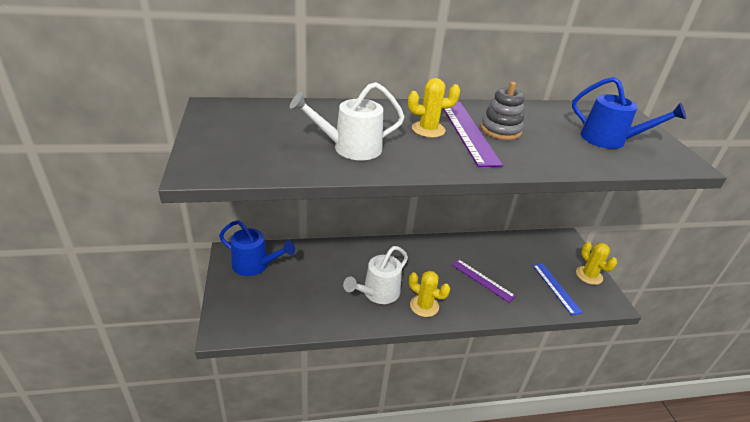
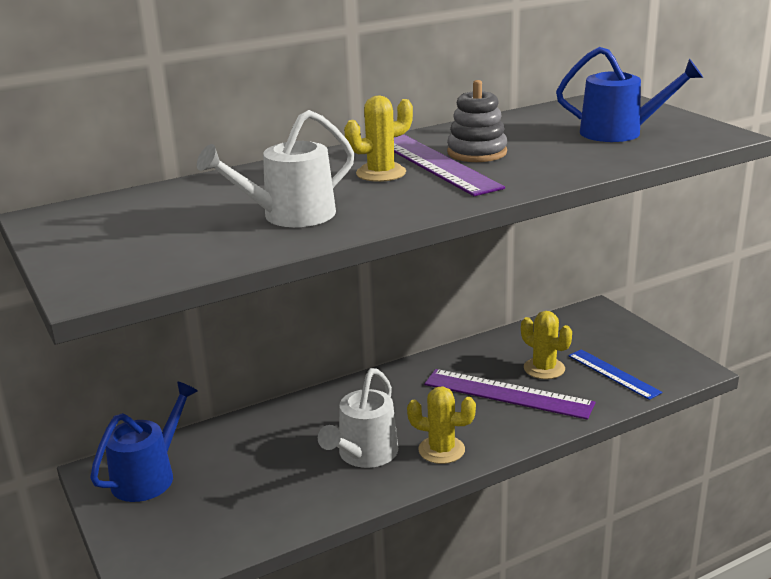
camera: 15 degrees left, 10 degrees down
blue watering can [219,220,295,276] -> blue watering can turned 60 degrees counterclockwise [90,381,198,502]
purple ruler [451,259,516,302] -> purple ruler [424,369,595,420], size x1.55
yellow cactus [576,242,617,285] -> yellow cactus moved to [521,311,572,379]

